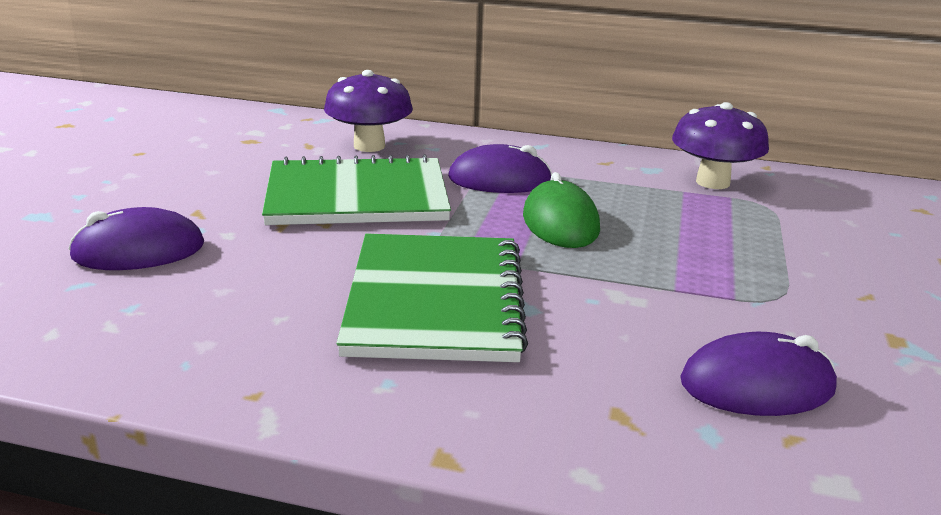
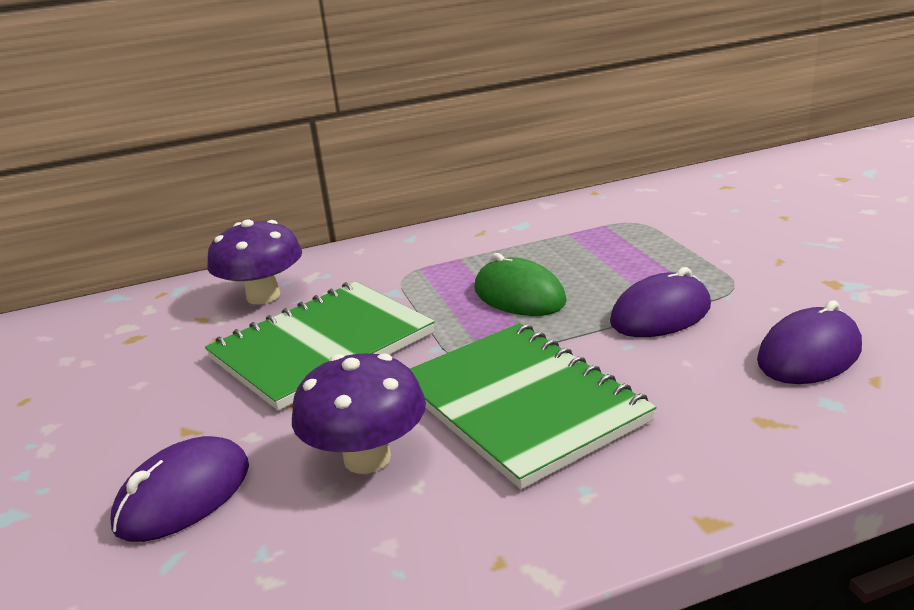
camera: 30 degrees left, 0 degrees up
purple mouse [448,144,552,193] -> purple mouse moved to [610,267,711,337]
purple mushroom [672,102,769,189] -> purple mushroom moved to [292,353,426,474]

